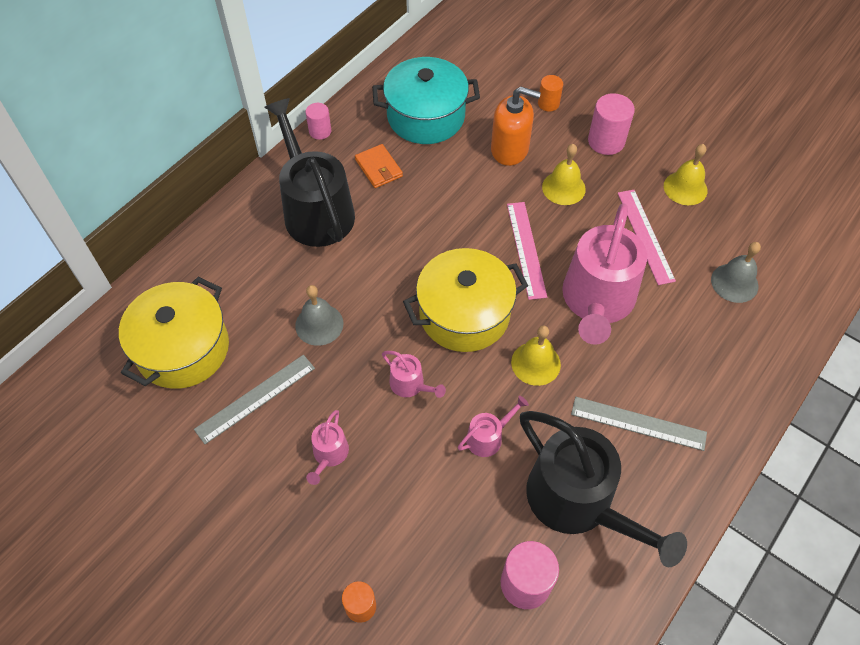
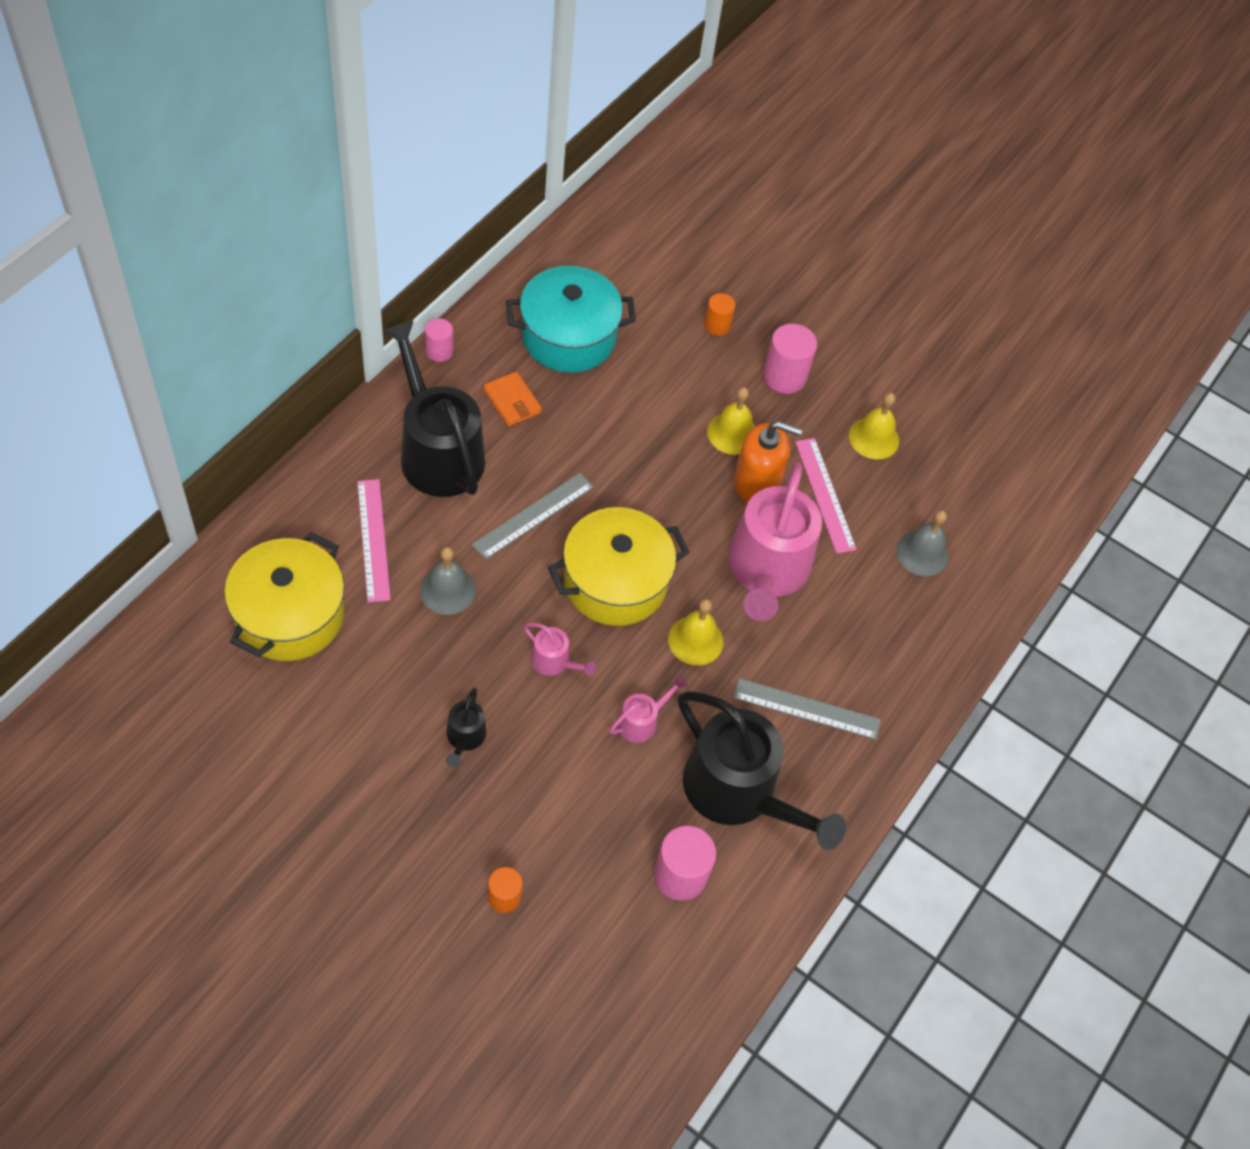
camera: 10 degrees left, 0 degrees up
grey ruler [194,355,315,444] -> grey ruler moved to [472,473,594,560]
pink watering can [306,410,349,485] -> black watering can [446,688,487,768]
orange soap dispenser [491,87,541,166] -> orange soap dispenser moved to [734,421,802,503]
pink ruler [507,202,547,300] -> pink ruler moved to [357,479,391,602]

